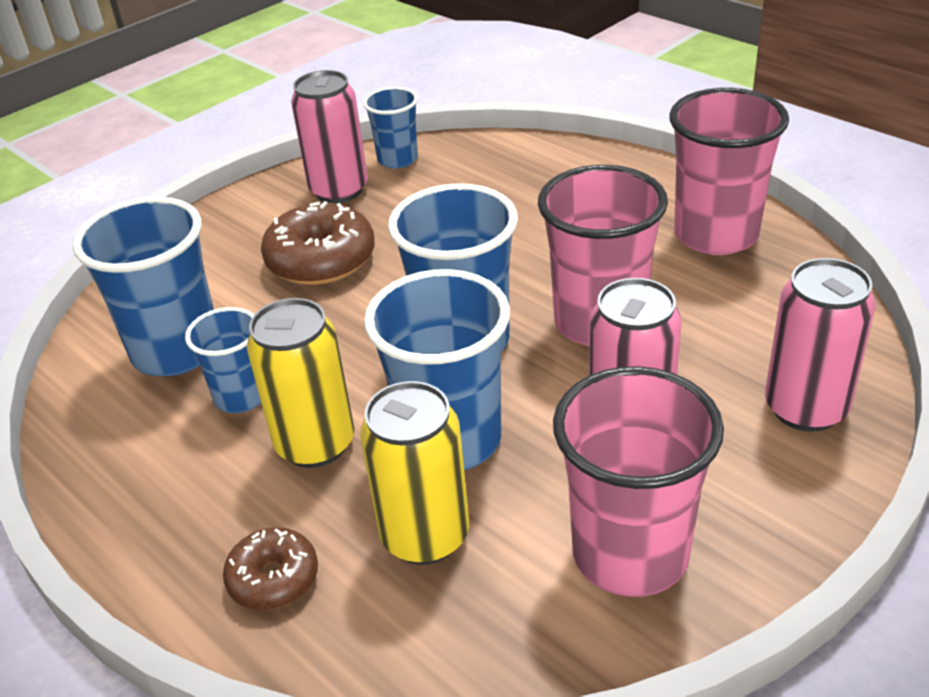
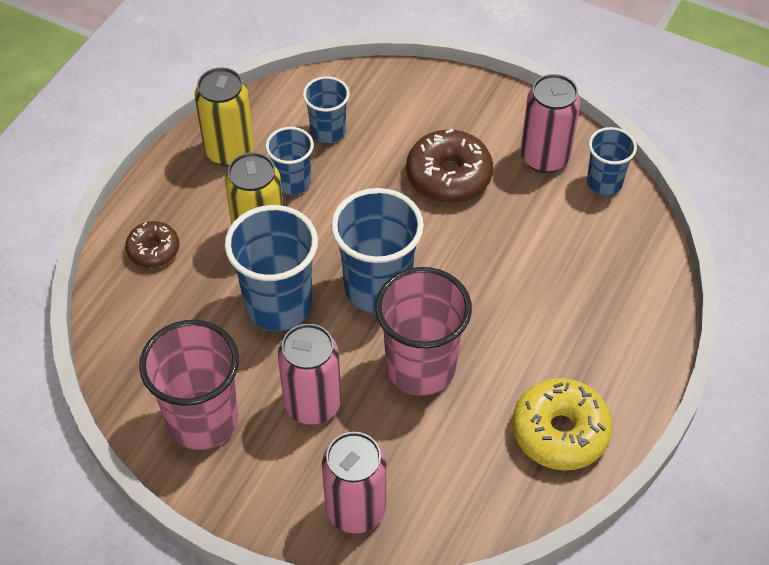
camera: 70 degrees right, 15 degrees up
blue cup [72,197,214,376] -> blue cup [303,76,350,143], size x0.57
yellow can [360,381,469,565] -> yellow can moved to [195,67,254,166]
pink cup [669,88,789,255] -> yellow donut [512,378,613,471]

